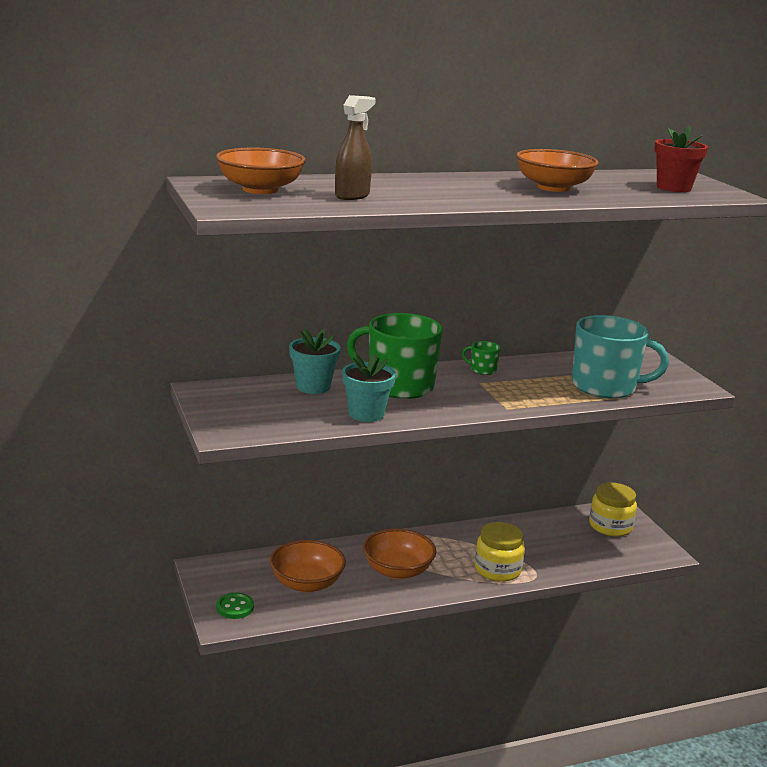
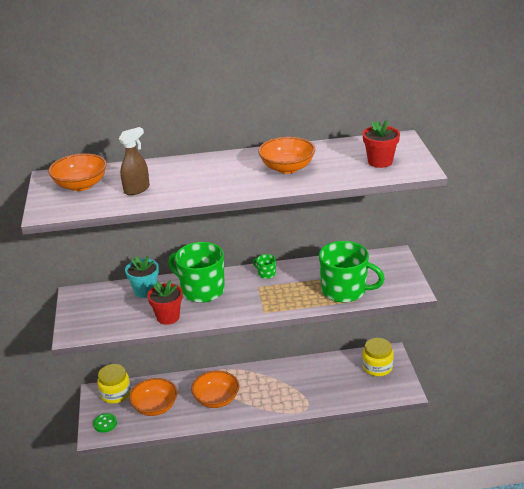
camera: 15 degrees right, 10 degrees up
turquoise flower pot [342,353,396,422] -> red flower pot [147,280,183,325]
yellow jar [475,522,525,582] -> yellow jar moved to [97,364,131,403]
turquoise mug [572,315,669,399] -> green mug [319,241,385,303]

